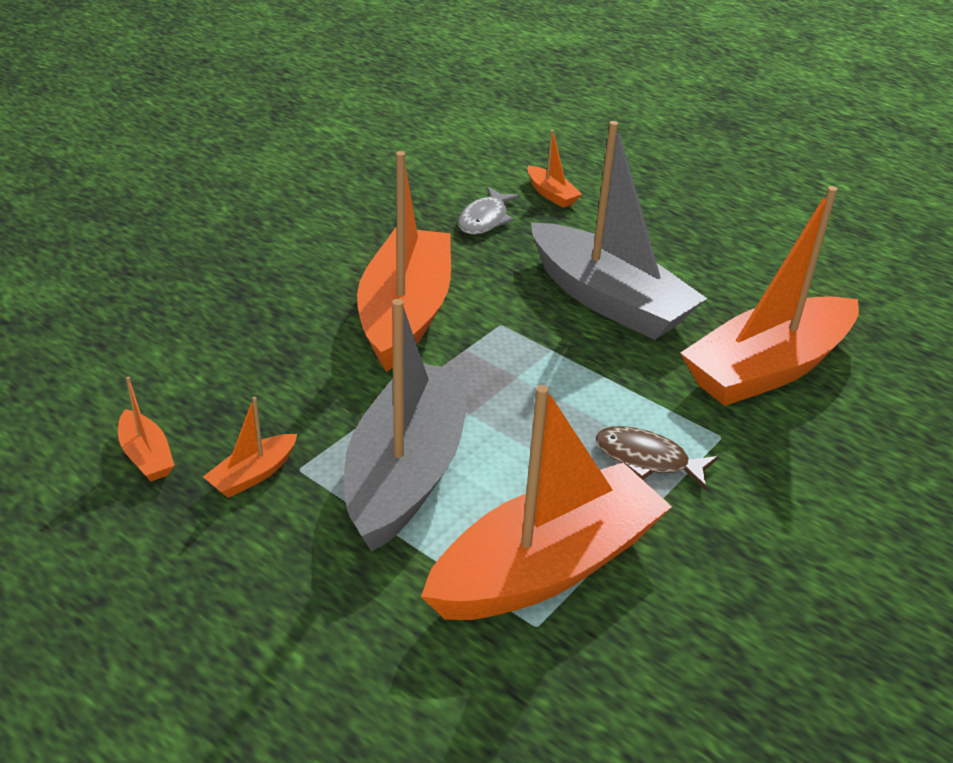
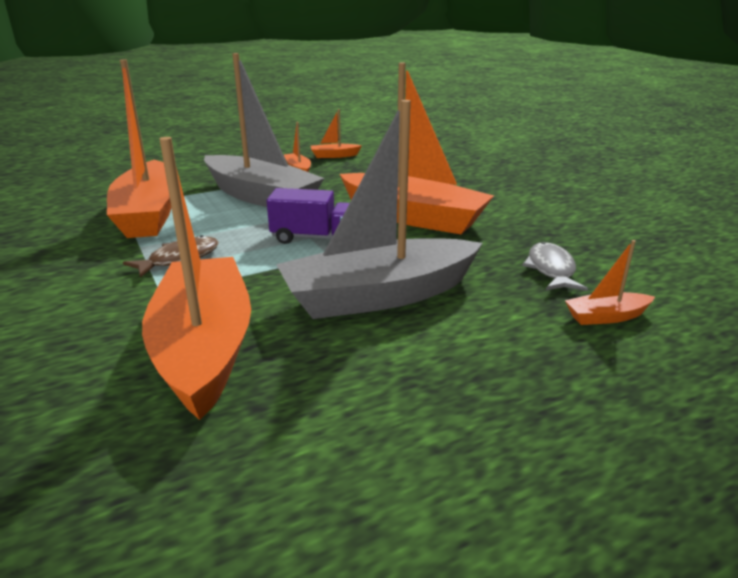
camera: 115 degrees right, 10 degrees down
grey fish [458,187,520,235] -> grey fish turned 45 degrees clockwise [522,242,588,291]
none -> purple truck [267,188,349,244]

